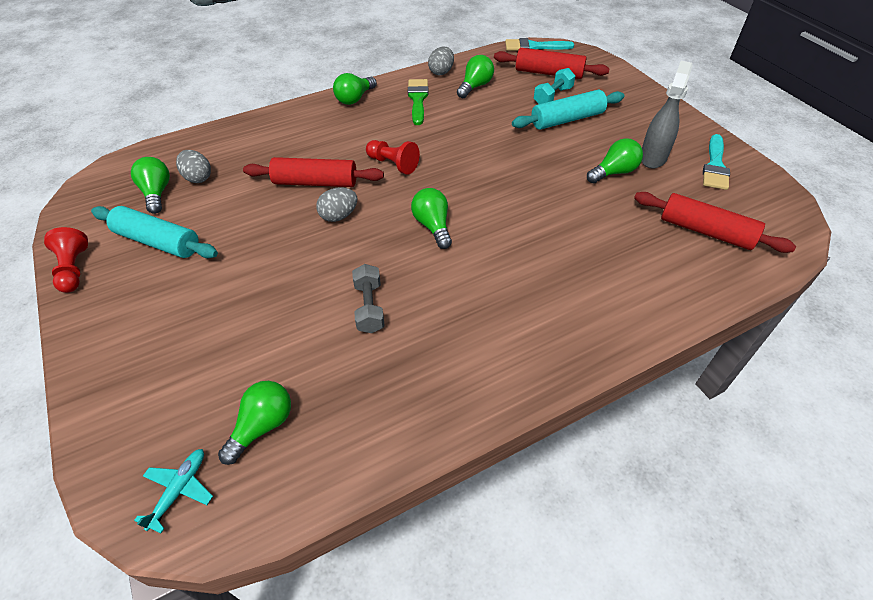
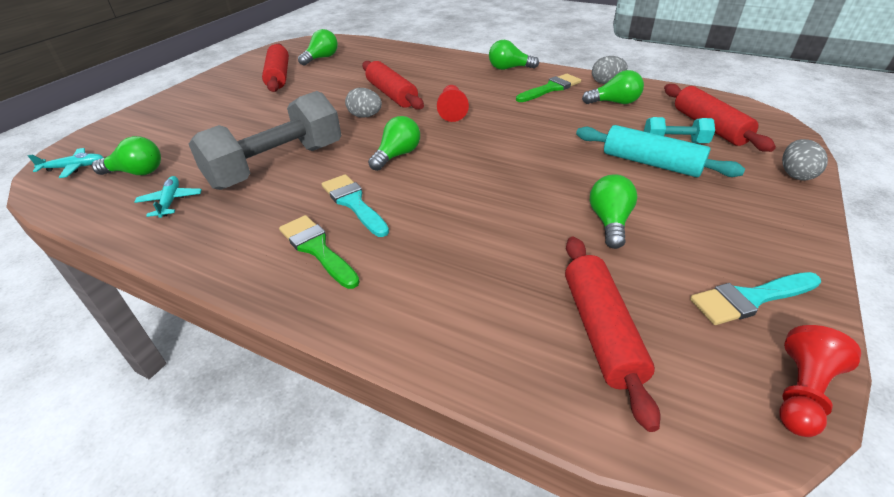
camera: 55 degrees right, 10 degrees down
red pawn [44,227,88,293] -> red pawn moved to [779,325,861,437]
turquoise rolling pin [91,206,218,258] -> red rolling pin [262,44,289,92]
grey egg [176,150,211,183] -> grey egg moved to [782,139,828,180]
grey dumbbell [352,264,385,333] -> grey dumbbell [189,91,341,190], size x2.13
turquoise brush [505,38,574,51] -> turquoise brush moved to [322,174,389,237]
green light bulb [587,138,643,183] -> green light bulb turned 105 degrees counterclockwise [590,174,638,249]
grey spray bottle [642,61,693,169] -> none
none -> turquoise plane [134,176,202,218]
none -> green brush [279,215,360,289]

